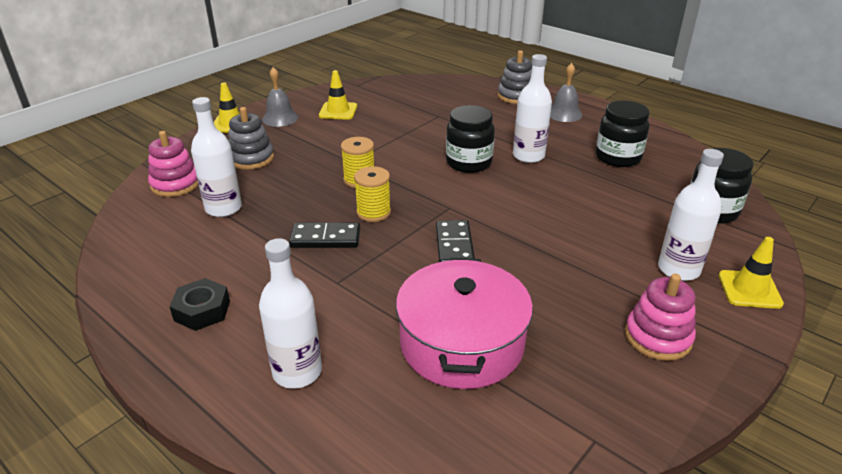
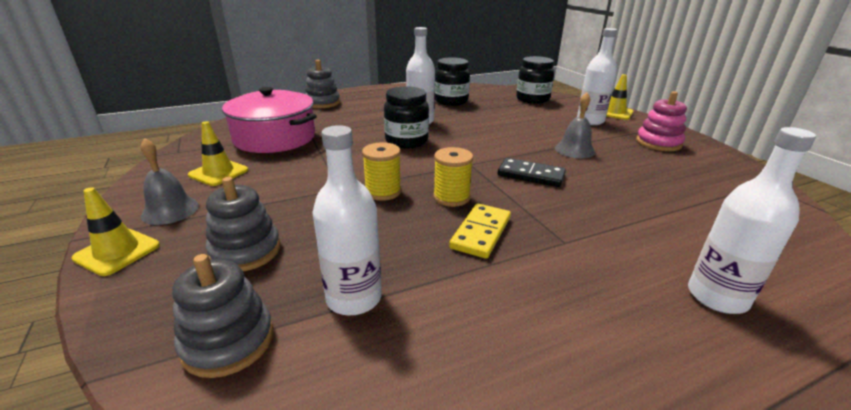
camera: 65 degrees left, 5 degrees down
pink stacking toy [148,131,198,197] -> grey stacking toy [172,254,274,378]
black nut [169,278,230,331] -> none
black domino [289,222,360,248] -> yellow domino [449,204,511,259]
pink pot [396,258,533,389] -> pink pot moved to [222,87,317,153]
grey bell [550,63,582,122] -> grey bell moved to [555,93,595,158]

